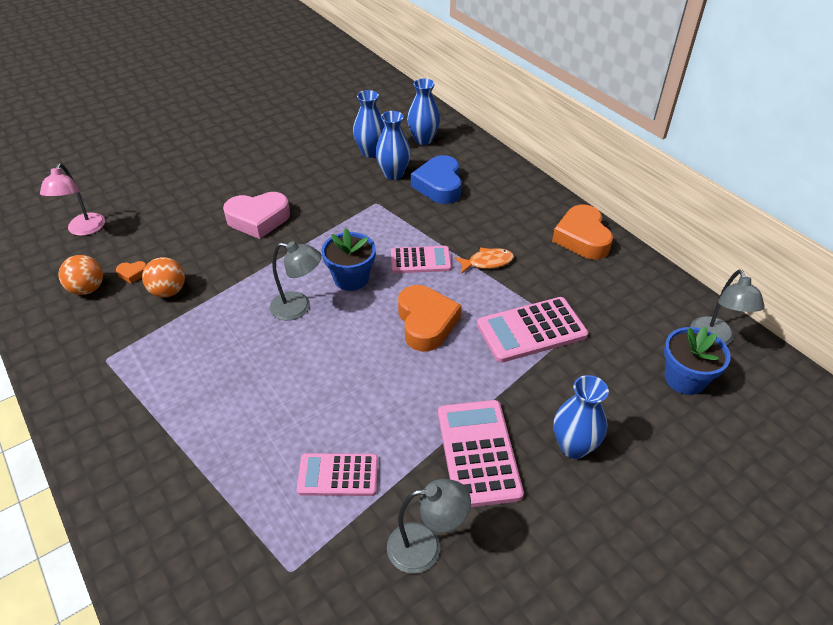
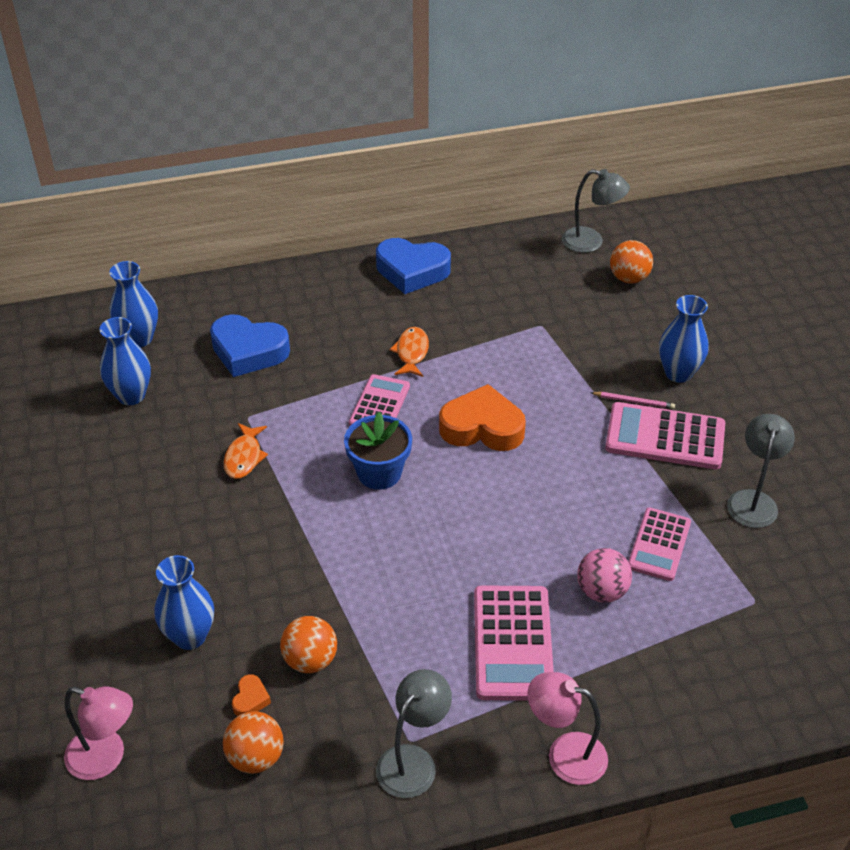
camera: 70 degrees left, 0 degrees up
pink heart [223,192,290,239] -> none
grey lamp [270,241,322,321] -> grey lamp moved to [376,669,452,798]
blue vase [376,111,411,180] -> blue vase moved to [155,555,214,650]
pink calculator [477,297,588,363] -> pink calculator moved to [474,585,554,701]
orange heart [552,205,613,260] -> blue heart [376,238,451,294]
blue flower pot [664,326,731,395] -> orange ball [610,240,653,283]
none -> orange fish [224,423,268,479]
none -> pink lamp [528,672,608,785]
none -> pink ball [577,548,632,603]
none -> pink pencil [590,392,675,409]

